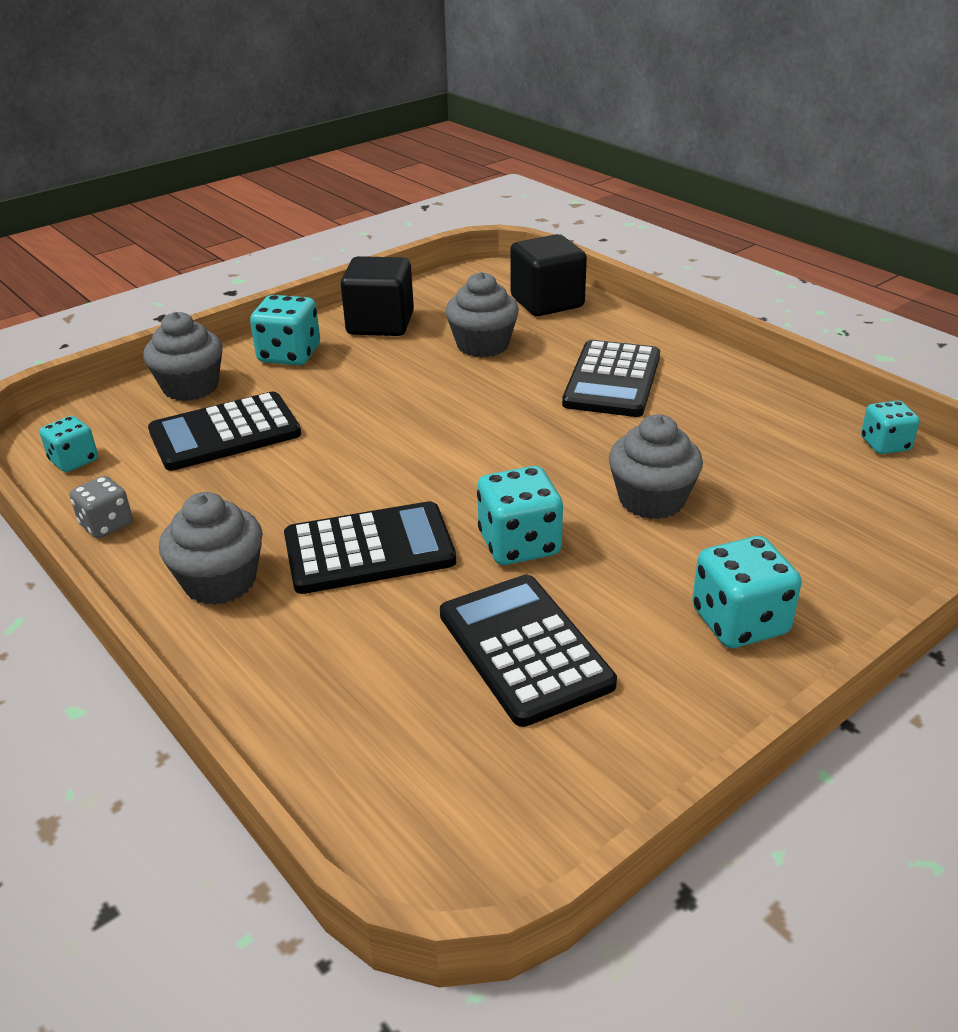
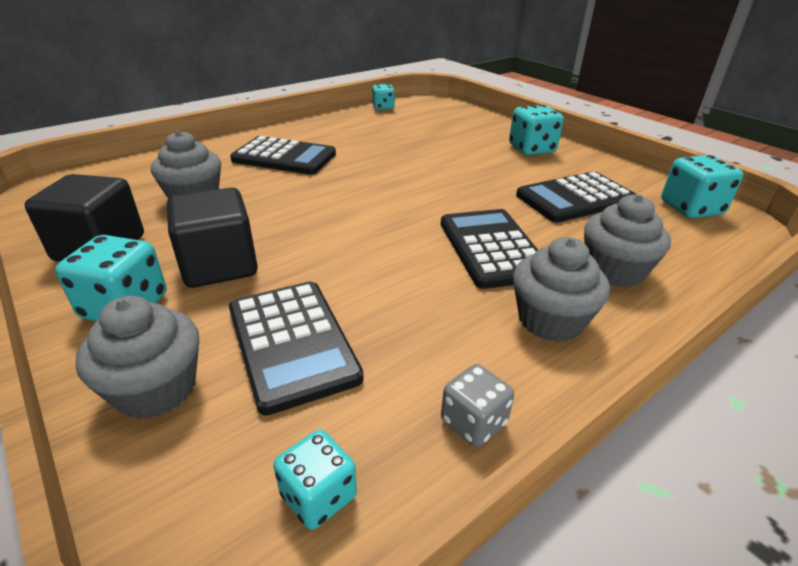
camera: 90 degrees left, 0 degrees up
turquoise dice [477,466,563,565] -> turquoise dice moved to [661,155,743,218]
black cube [510,234,587,316] -> black cube moved to [167,187,258,288]
grey cupcake [609,414,703,519] -> grey cupcake moved to [584,194,671,288]

